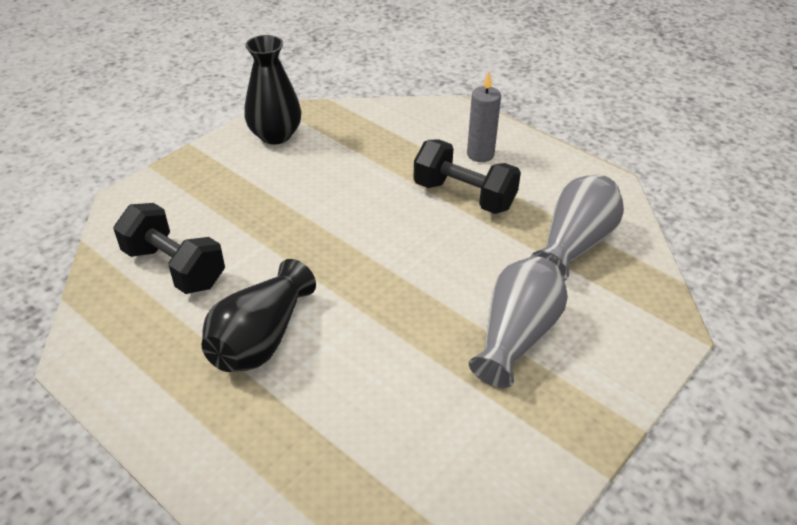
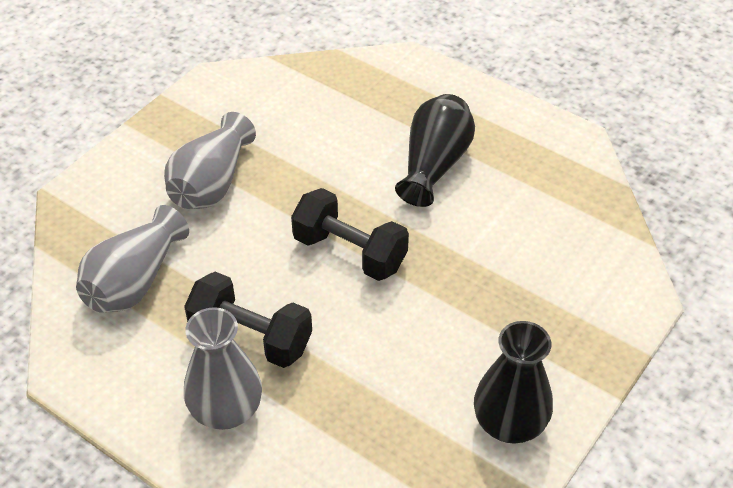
camera: 175 degrees right, 5 degrees up
black dumbbell [113,203,225,294] -> black dumbbell moved to [291,188,409,281]
grey candle [467,71,501,162] -> grey vase [184,307,262,430]

